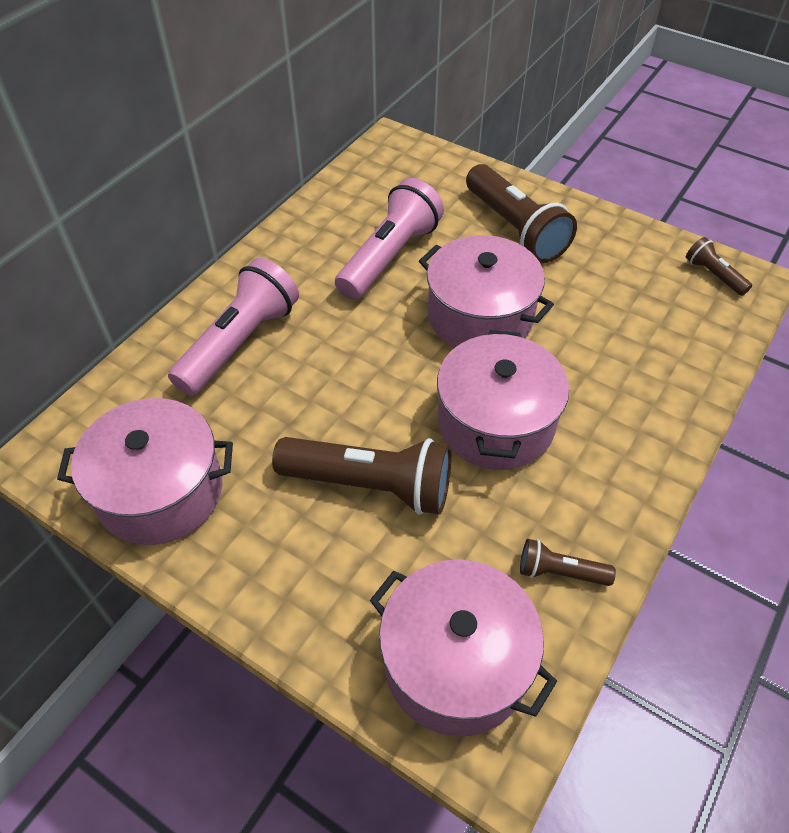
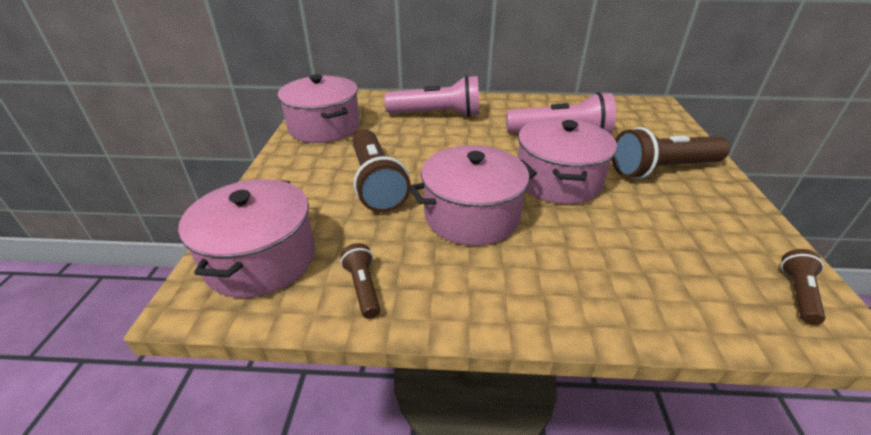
camera: 60 degrees right, 15 degrees down
brown flashlight [466,164,577,263] -> brown flashlight turned 45 degrees clockwise [612,127,730,179]

